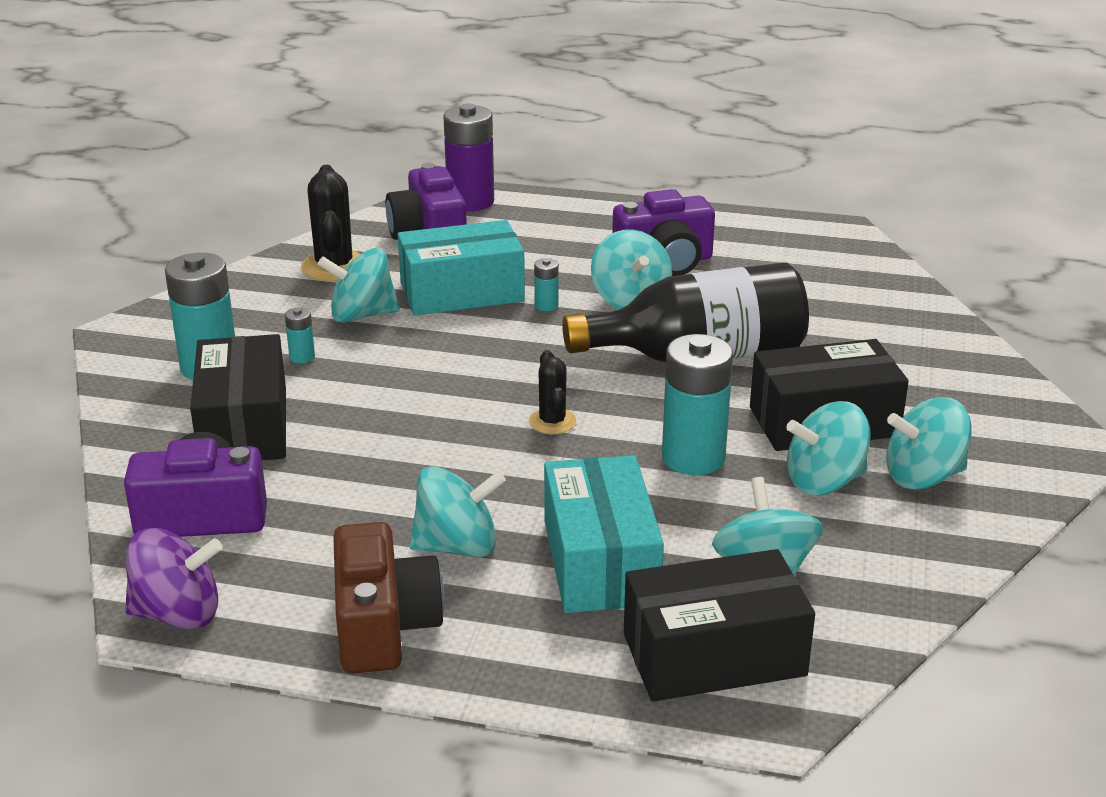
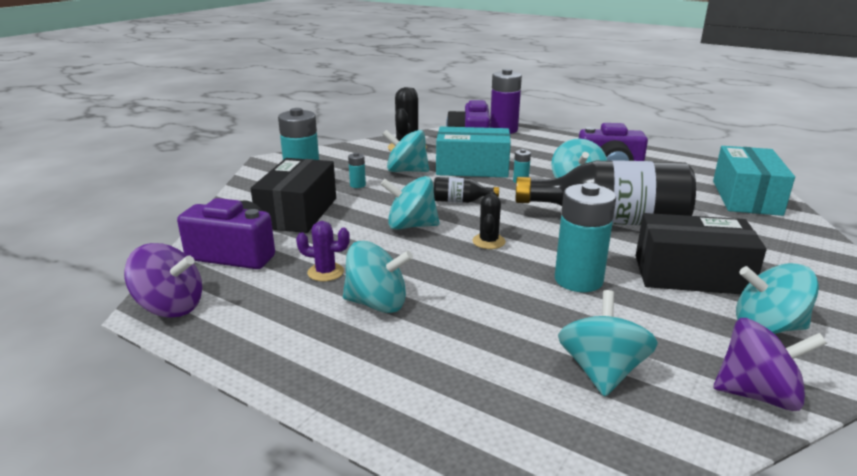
camera: 20 degrees right, 5 degrees down
brown camera [333,522,445,674] -> none
turquoise box [544,455,664,613] -> turquoise box moved to [713,146,795,216]
black box [624,549,815,702] -> none
turquoise spinning top [786,401,871,496] -> turquoise spinning top moved to [380,176,439,230]
none -> purple cactus [296,221,350,281]
none -> black bottle [434,177,499,203]
none -> purple spinning top [714,318,827,411]

